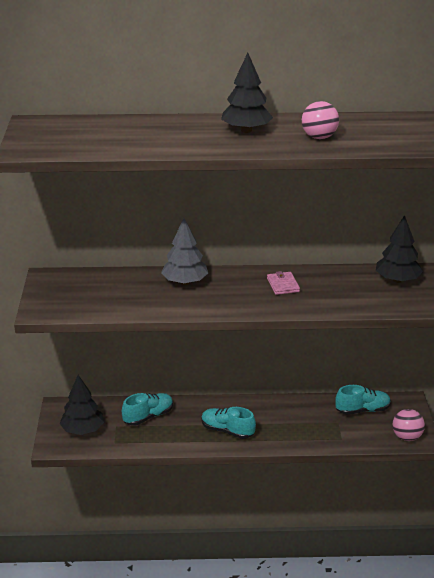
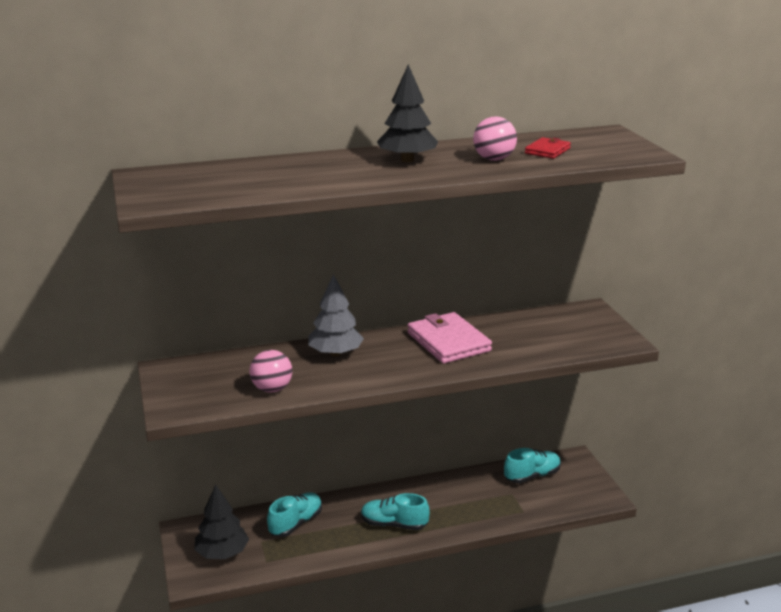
camera: 15 degrees left, 5 degrees down
pink wallet [267,271,300,295] -> pink wallet [407,312,492,364], size x1.92
black tree [376,215,423,283] -> none
pink ball [392,409,425,441] -> pink ball moved to [249,350,292,393]
none -> red wallet [525,137,571,159]

